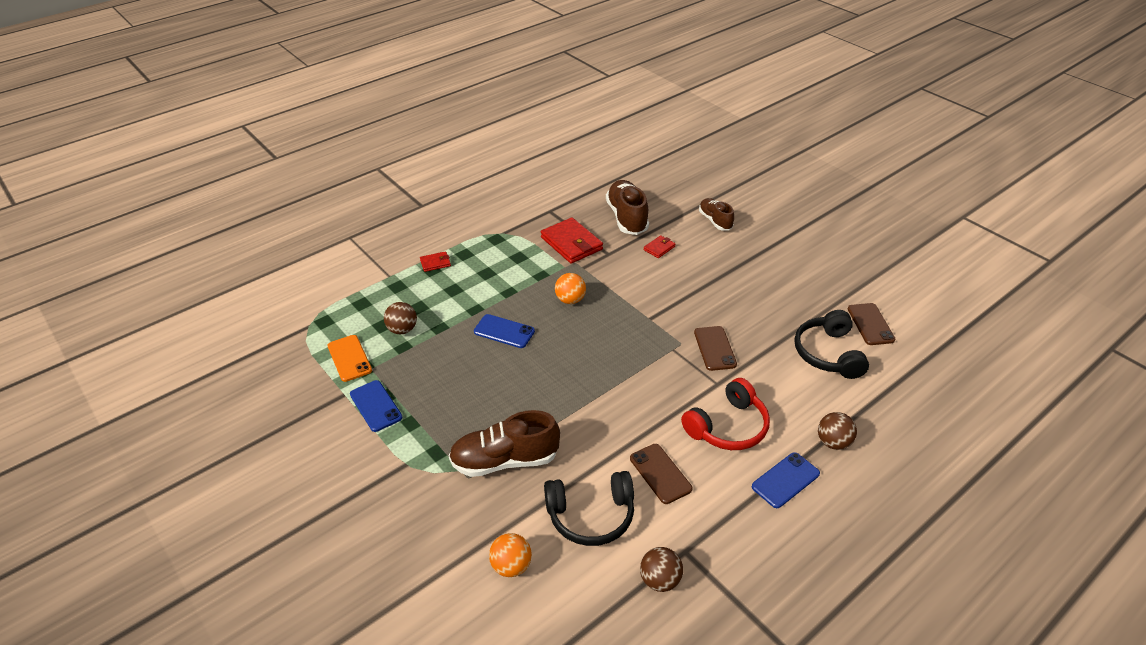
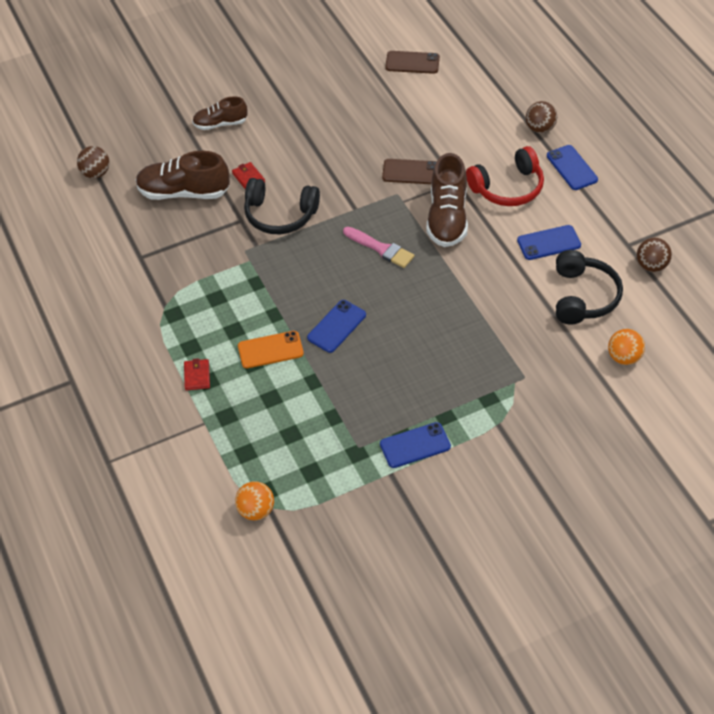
camera: 75 degrees left, 10 degrees up
orange phone [327,335,372,382] -> orange phone moved to [238,331,304,368]
brown ball [384,302,417,334] -> brown ball moved to [77,146,110,179]
brown shoe [449,410,560,477] -> brown shoe moved to [426,153,468,247]
red wallet [541,218,603,264] -> none
orange ball [555,273,586,304] -> orange ball moved to [235,481,274,520]
brown phone [630,444,692,504] -> blue phone [517,225,581,260]
red headphones [681,378,770,450] -> red headphones turned 90 degrees clockwise [466,146,544,206]
black headphones [794,310,869,379] -> black headphones moved to [244,178,320,234]
none -> pink brush [343,227,414,268]

